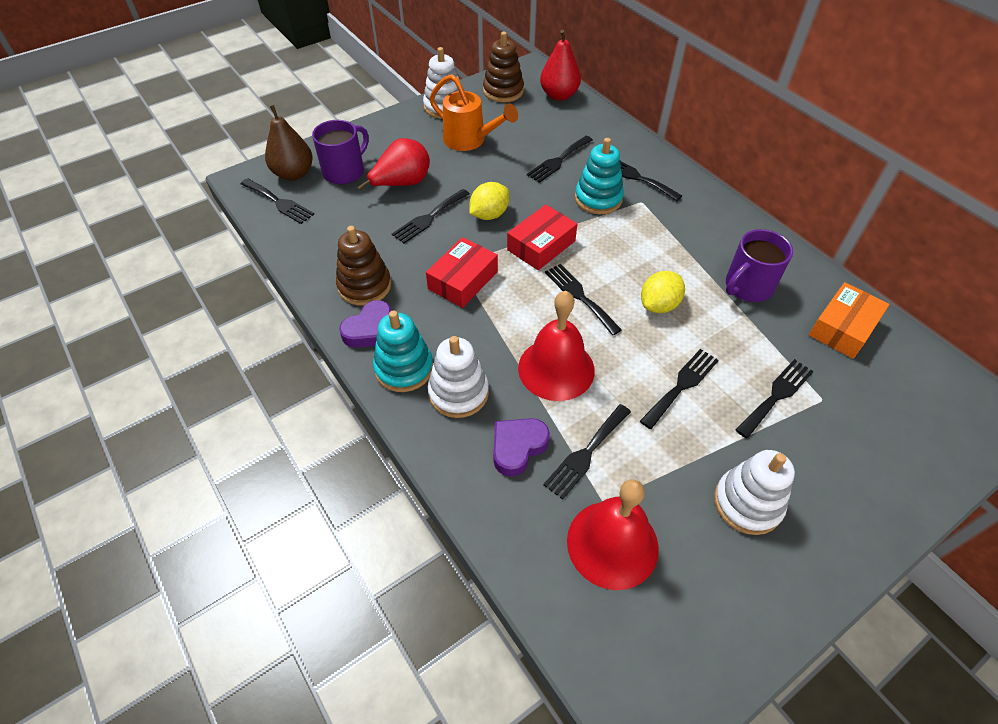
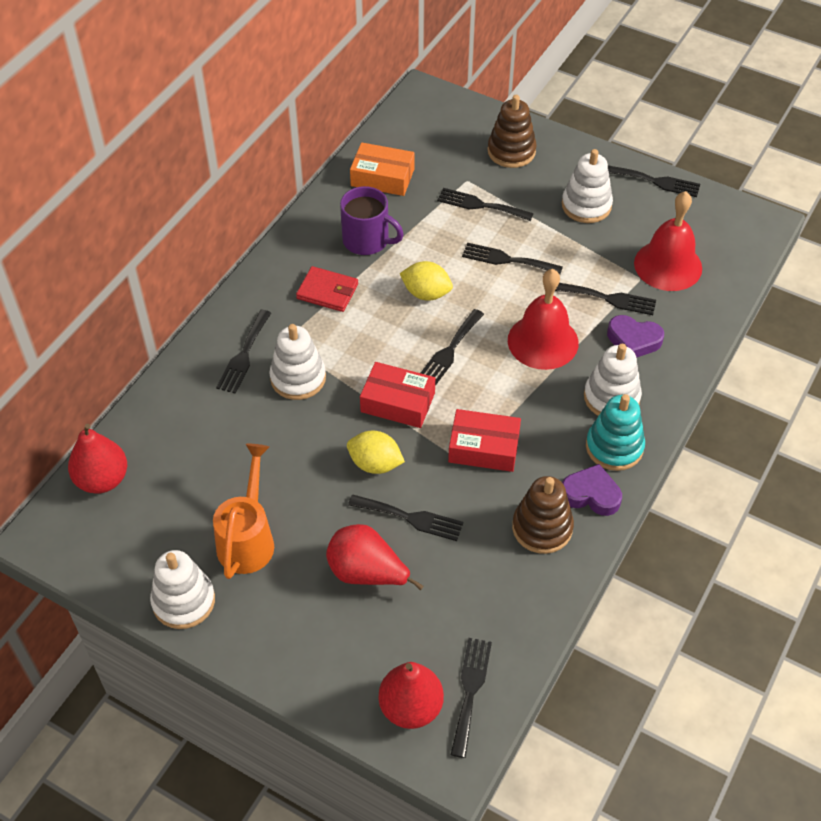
camera: 115 degrees left, 0 degrees up
brown pear [265,105,313,181] -> red pear [378,662,444,729]
purple mug [312,120,369,184] -> none
brown stacking toy [483,32,524,102] -> brown stacking toy moved to [488,95,537,168]
black fork [527,136,593,183] -> black fork moved to [608,165,700,197]
turquoise stacking toy [575,138,624,214] -> white stacking toy [269,324,326,400]
none -> red wallet [296,266,358,312]

